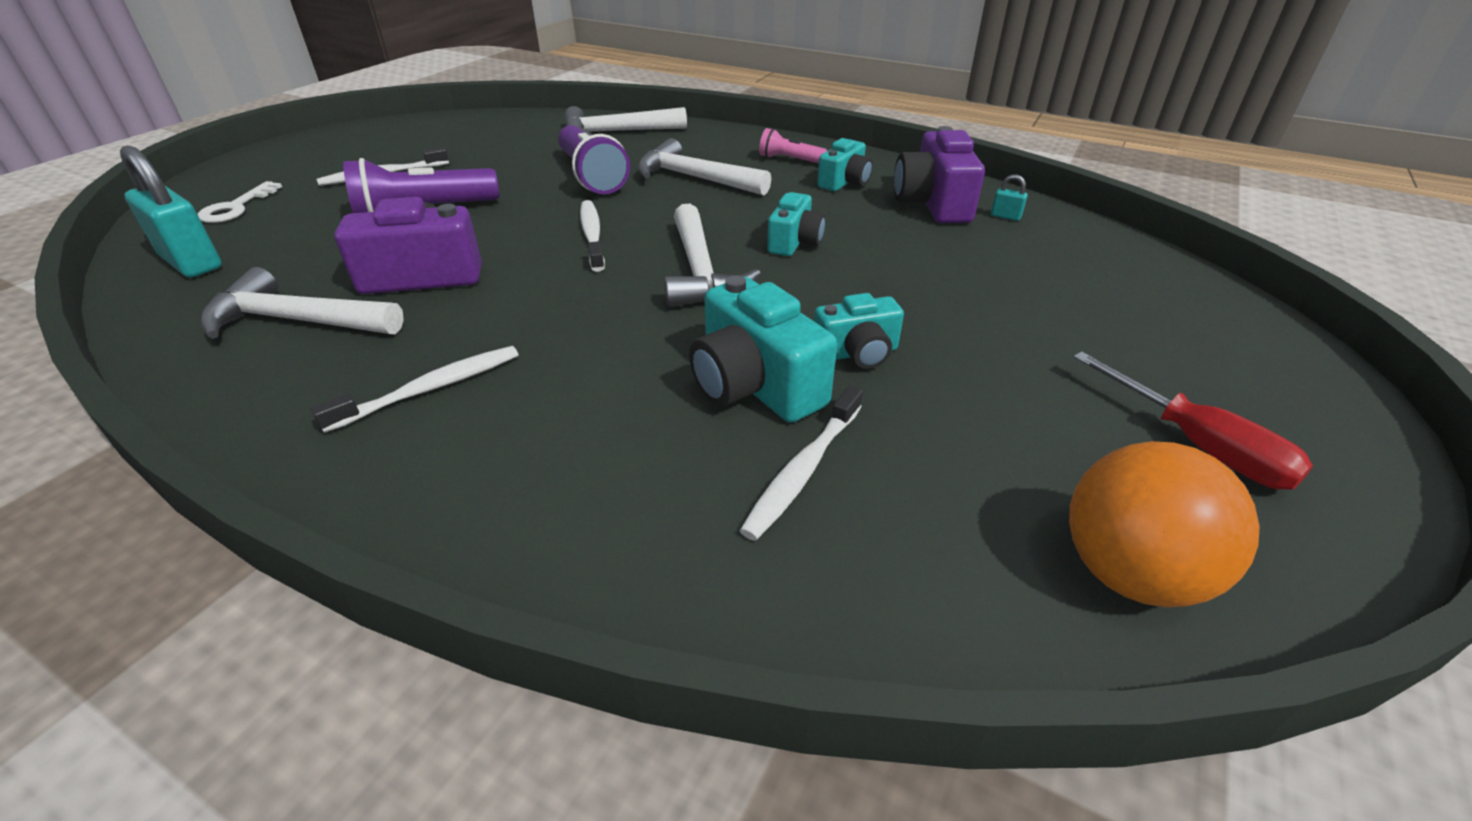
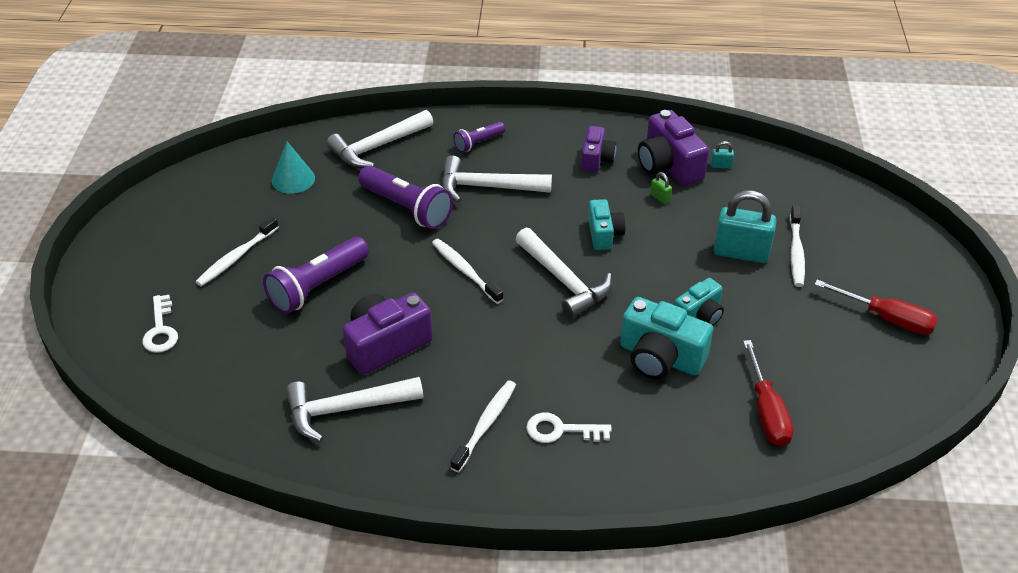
camera: 25 degrees left, 5 degrees up
turquoise padlock [120,146,222,277] -> turquoise padlock moved to [714,191,777,263]
white toothbrush [739,386,863,541] -> white toothbrush moved to [790,205,805,287]
pink flashlight [759,128,827,163] -> none
turquoise camera [817,138,873,191] -> purple camera [581,126,616,173]
orange ball [1069,441,1260,607] -> none
none -> turquoise cone [272,142,315,194]
none -> purple flashlight [453,122,505,152]
none -> white key [526,413,612,443]
none -> green padlock [650,172,672,204]
none -> red screwdriver [743,340,794,446]

